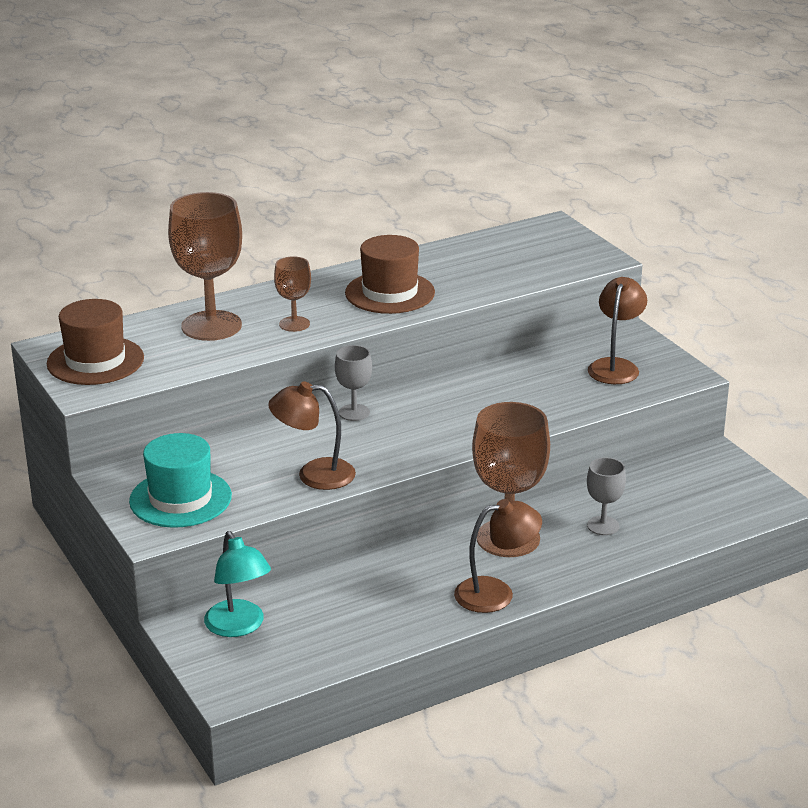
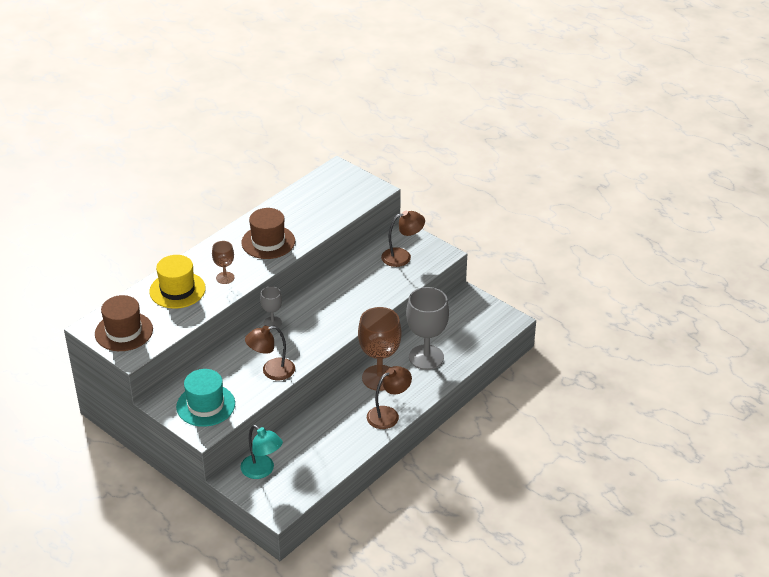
camera: 20 degrees left, 10 degrees up
brown goblet [168,192,242,341] -> yellow hat [149,255,206,309]
grey goblet [587,457,626,535] -> grey goblet [406,287,449,370], size x1.95
brown lamp [588,277,647,384] -> brown lamp turned 75 degrees clockwise [381,211,425,267]

